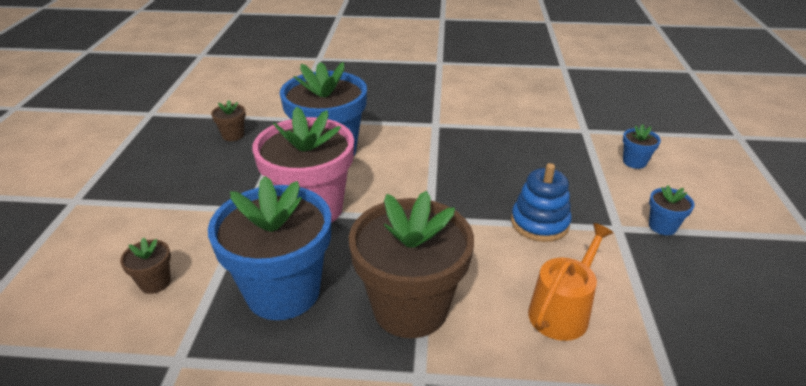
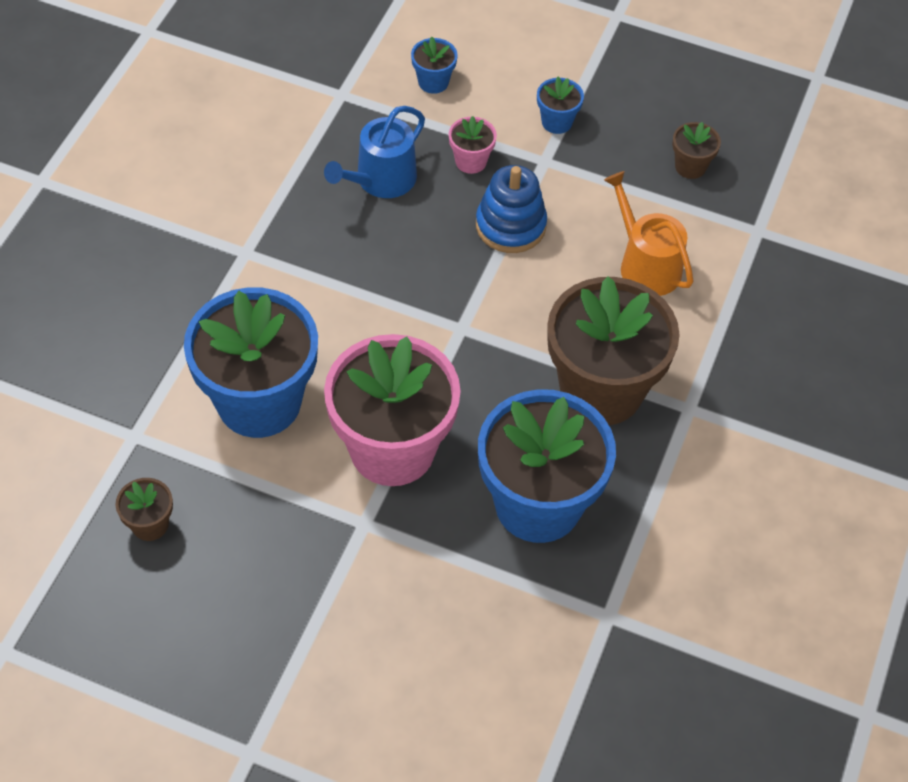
camera: 75 degrees left, 20 degrees up
brown flower pot [120,238,171,294] -> brown flower pot moved to [672,122,721,179]
none -> blue watering can [324,106,425,198]
none -> pink flower pot [449,116,497,174]

